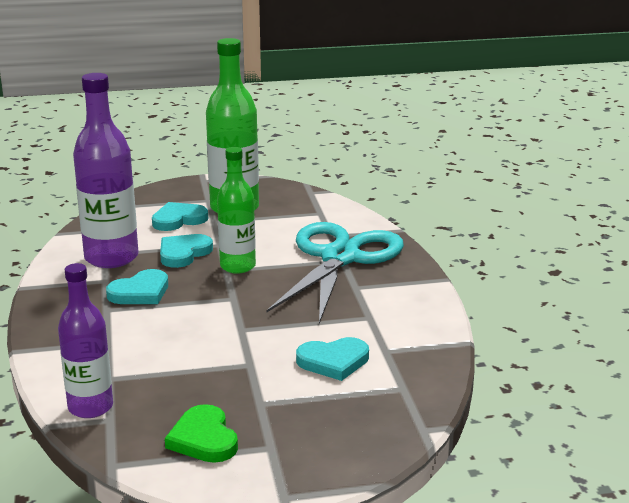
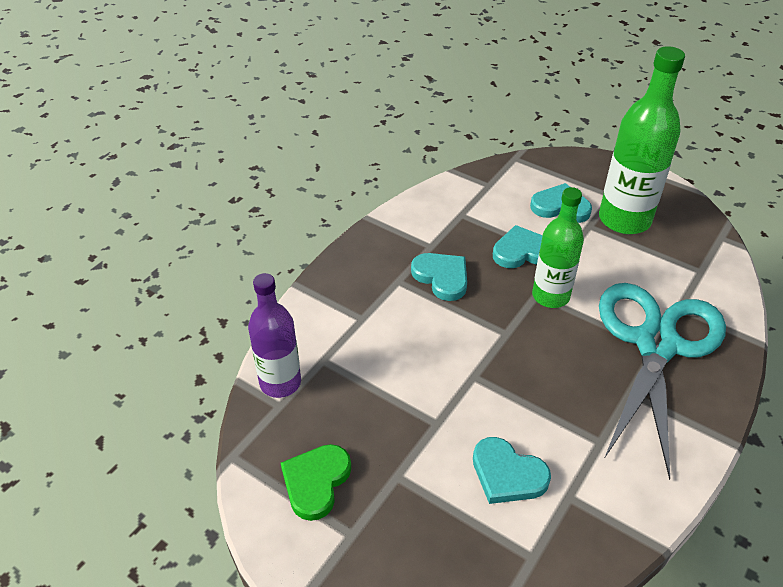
camera: 45 degrees right, 20 degrees up
purple bottle [73,73,139,268] -> none
turquoise heart [106,269,168,304] -> turquoise heart turned 135 degrees counterclockwise [411,253,467,301]
turquoise scissors [266,222,404,324] -> turquoise scissors turned 45 degrees counterclockwise [599,283,726,480]

